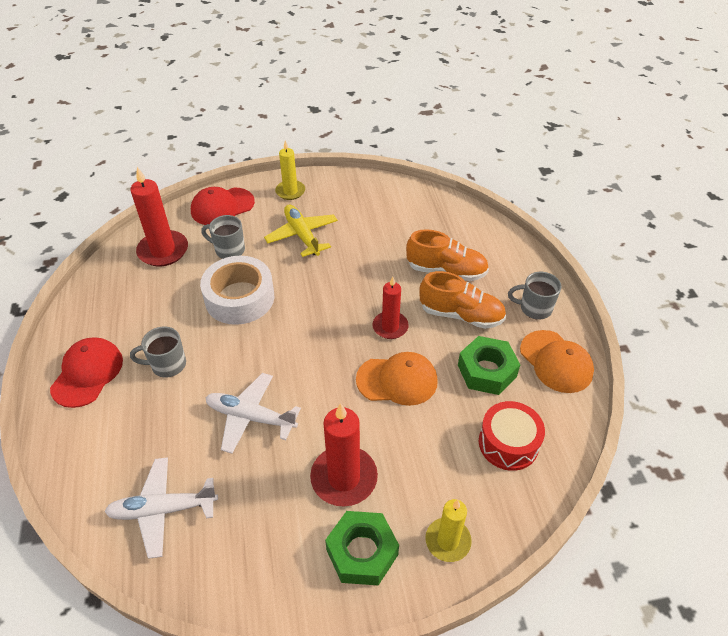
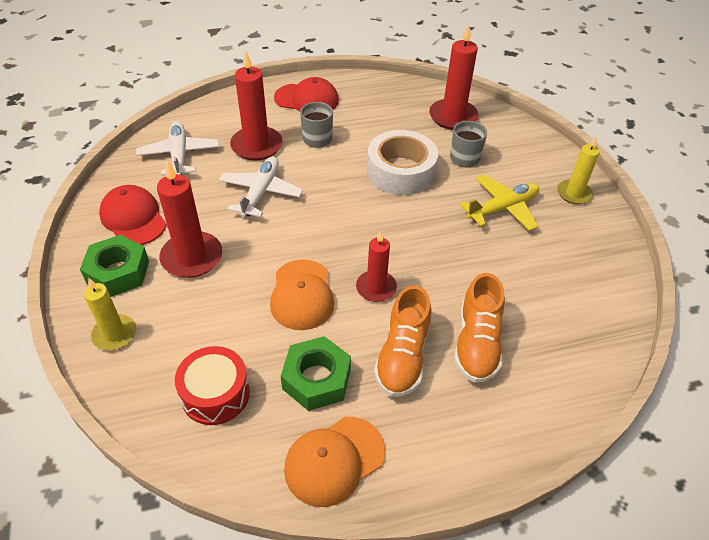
camera: 85 degrees right, 0 degrees up
red cap [191,187,255,225] -> red cap moved to [99,185,167,245]
grey mug [508,272,561,319] -> none
none -> red candle [230,50,283,161]

